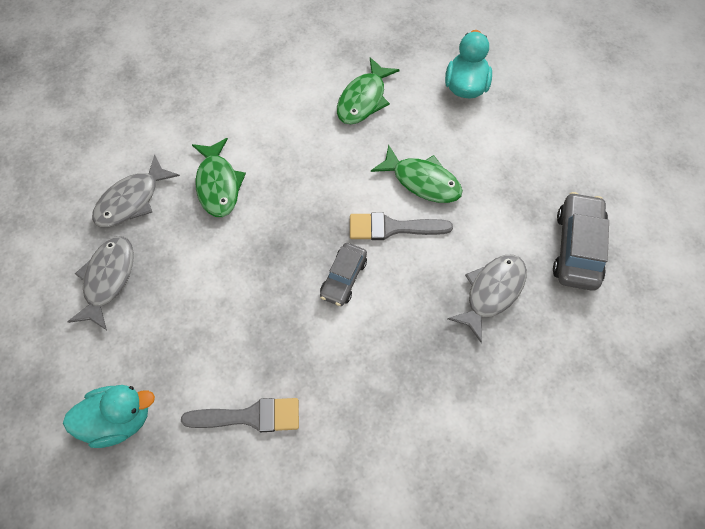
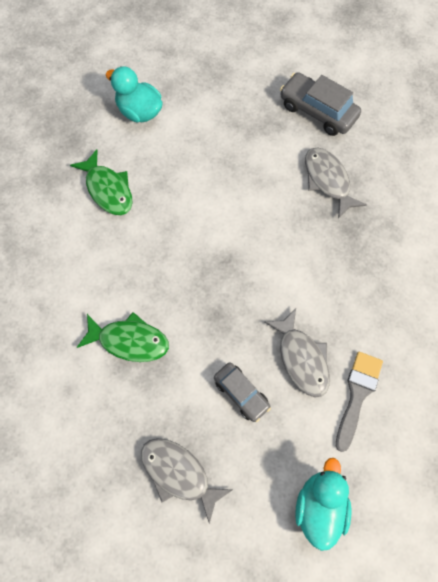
camera: 65 degrees left, 5 degrees up
grey fish [92,154,180,227] -> grey fish moved to [264,309,330,397]
grey car [320,243,367,306] -> grey car moved to [214,363,271,422]
grey brush [350,212,453,240] -> none
green fish [371,144,463,203] -> none

